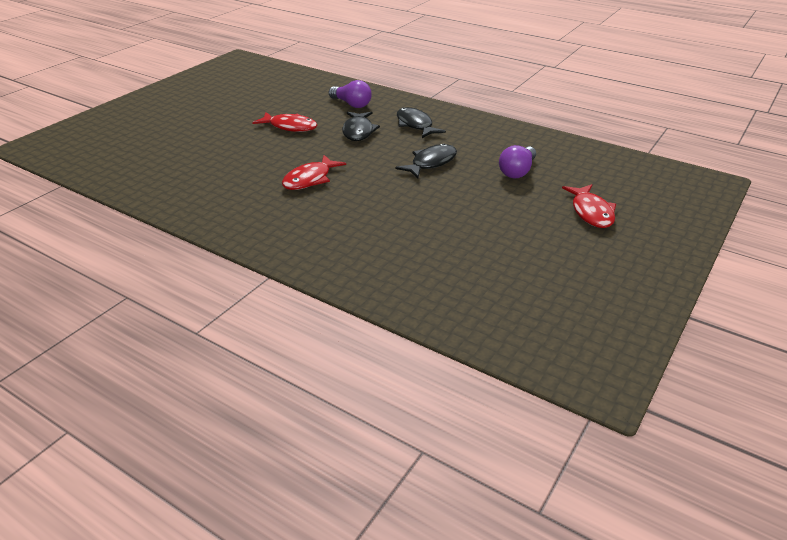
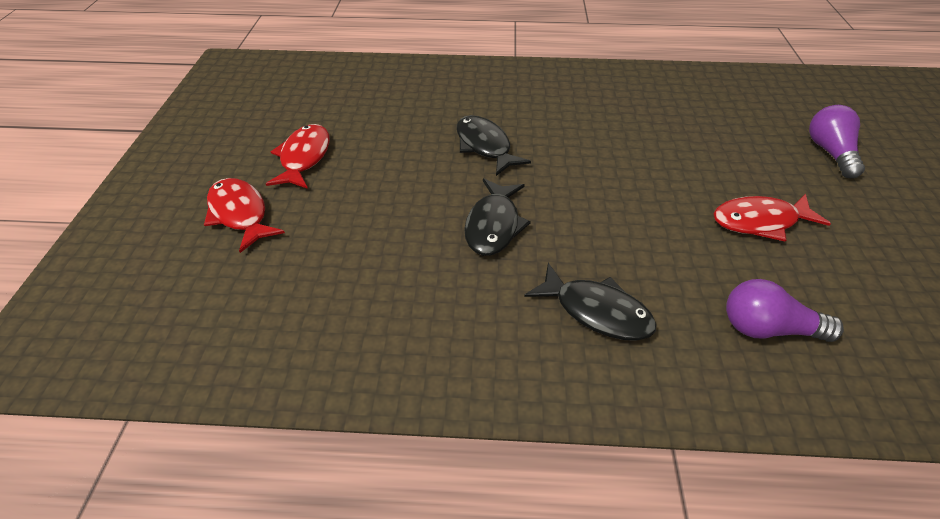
camera: 150 degrees right, 10 degrees up
red fish [282,155,346,190] -> red fish moved to [266,124,330,189]
black fish [342,112,380,141] -> black fish moved to [456,115,531,176]
purple light bulb [499,145,536,178] -> purple light bulb moved to [809,105,865,178]

